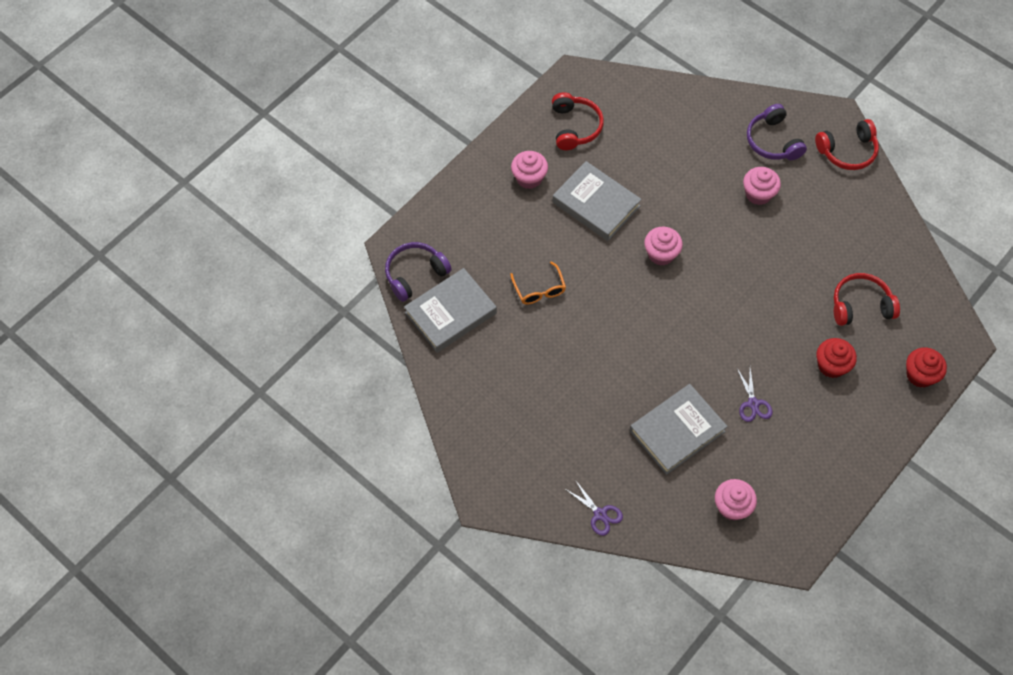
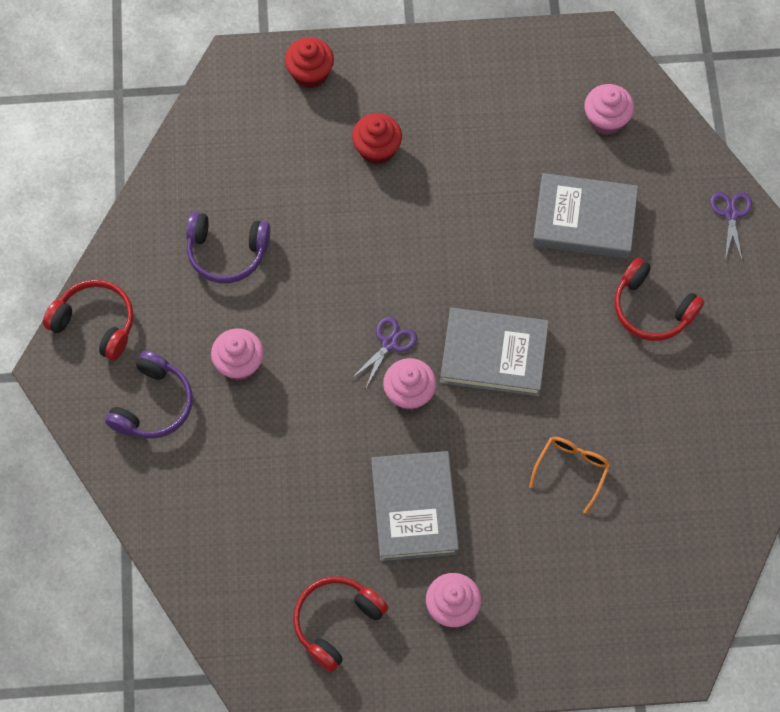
camera: 135 degrees left, 5 degrees up
purple headphones [385,242,452,302] -> purple headphones moved to [186,212,271,283]
grey book [404,268,497,353] -> grey book moved to [440,308,549,396]
purple scissors [737,368,773,422] -> purple scissors moved to [351,317,417,387]
red headphones [834,273,900,326] -> red headphones moved to [614,258,705,341]

